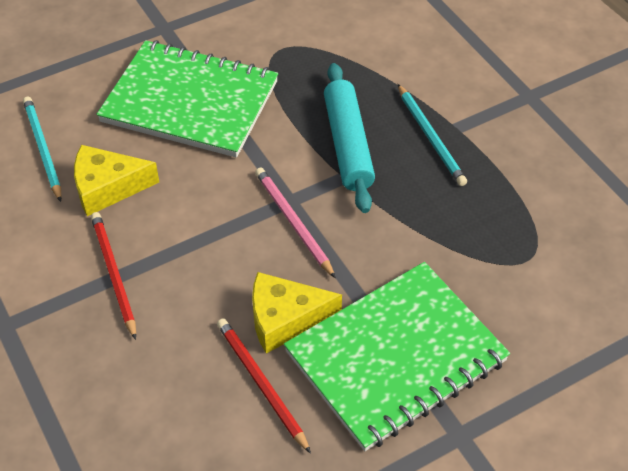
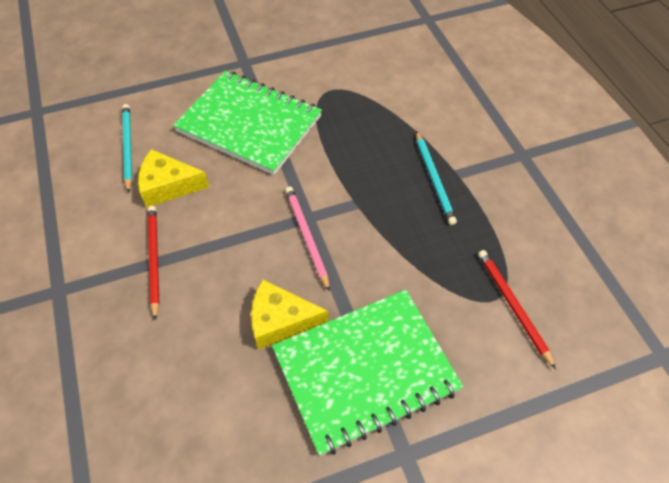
camera: 10 degrees right, 5 degrees up
red pencil [217,318,311,454] -> red pencil moved to [478,250,556,369]
turquoise rolling pin [324,63,375,213] -> none

